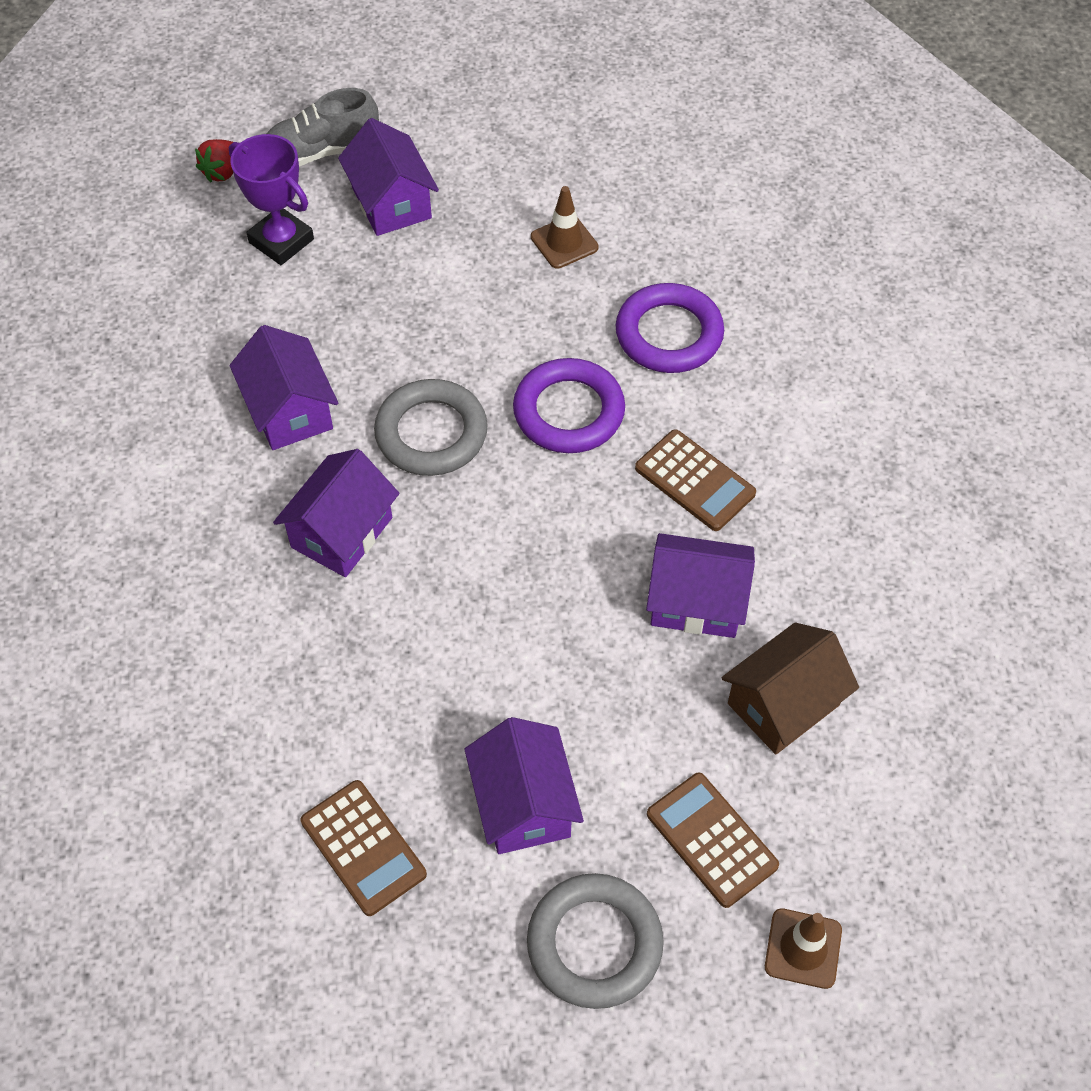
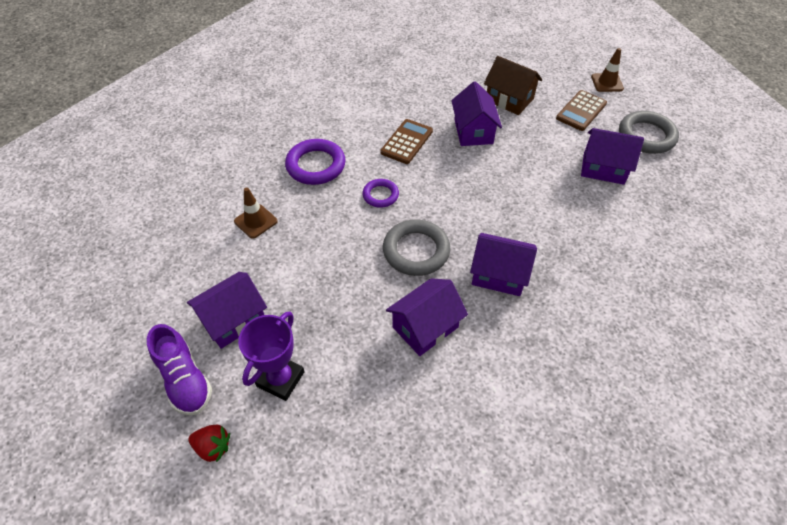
camera: 105 degrees left, 5 degrees down
grey shoe [267,88,379,166] -> purple shoe [147,324,212,415]
brown calculator [301,780,427,916] -> none
purple house [464,717,584,854] -> purple house turned 45 degrees clockwise [581,128,644,185]
purple ring [513,358,625,453] -> purple ring [362,179,399,208], size x0.58

